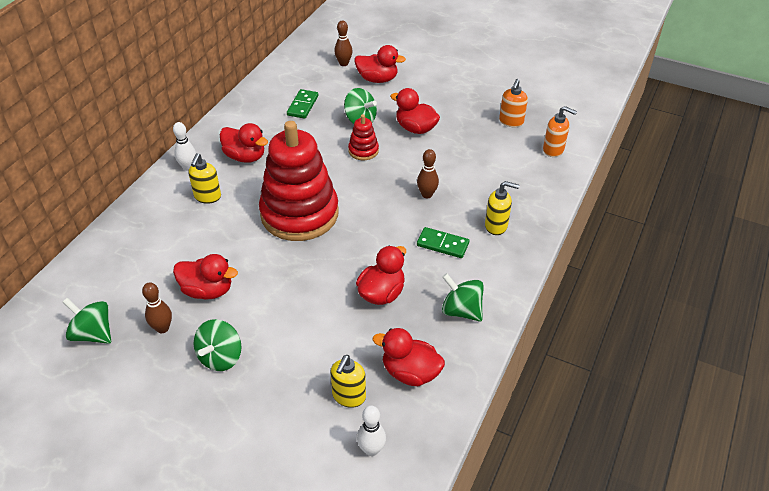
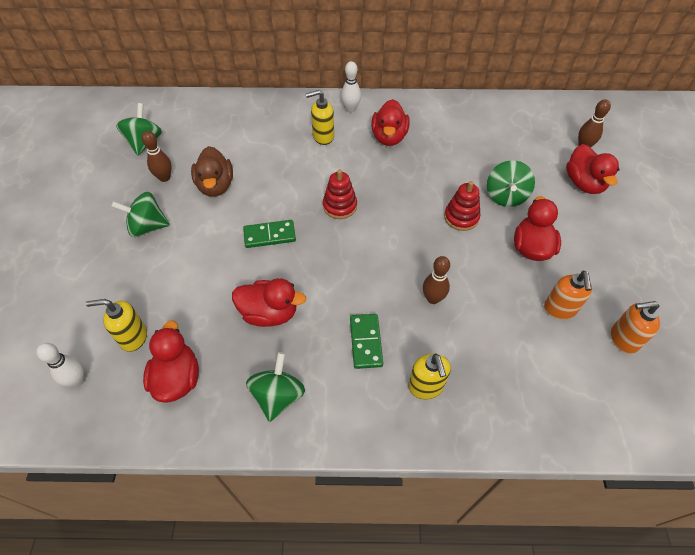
camera: 65 degrees right, 10 degrees up
red duck [173,254,238,299] -> brown duck [191,146,233,197]
red stacking toy [259,121,339,241] -> red stacking toy [323,169,357,219], size x0.42
green domino [287,89,318,119] -> green domino moved to [243,220,296,248]
orange soap dispenser [543,106,577,157] -> orange soap dispenser moved to [544,271,593,320]

